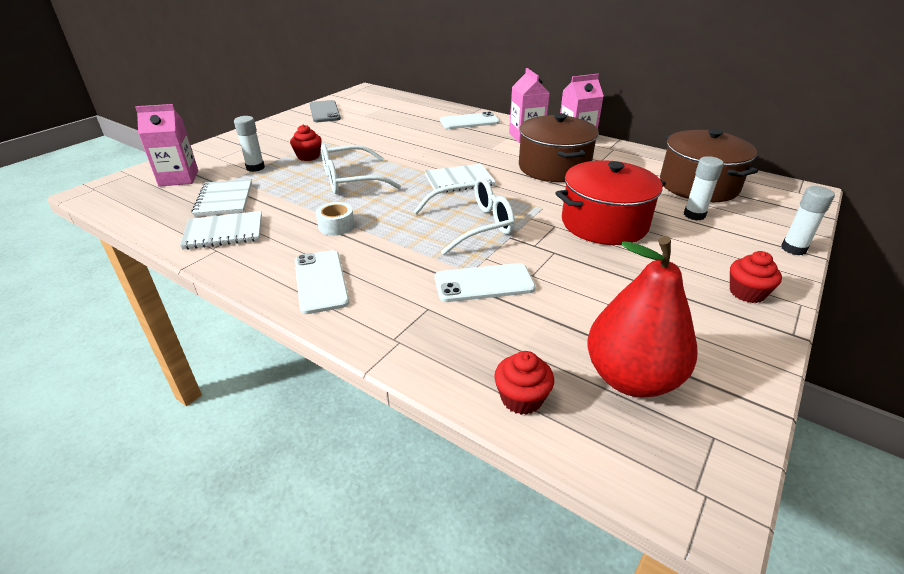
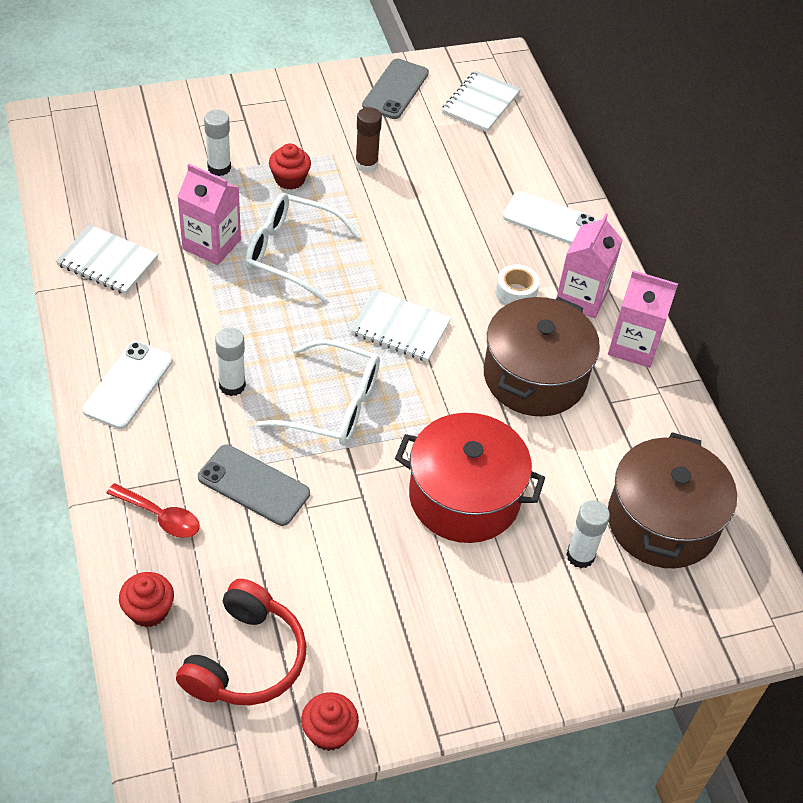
camera: 35 degrees right, 15 degrees up
pink carton [135,104,198,187] -> pink carton moved to [177,164,241,265]
white notebook [192,179,252,217] -> white notebook moved to [442,70,521,132]
white tape [316,202,355,236] -> white tape moved to [496,265,540,306]
white phone [435,263,536,302] -> grey phone [198,445,310,526]
red pear [587,236,698,398] -> red headphones [176,579,307,705]
red cupcake [730,251,782,303] -> red cupcake moved to [301,692,359,751]
white glue stick [781,186,835,255] -> white glue stick moved to [215,327,246,396]
none -> red spoon [107,483,200,538]
none -> brown glue stick [355,107,382,173]

